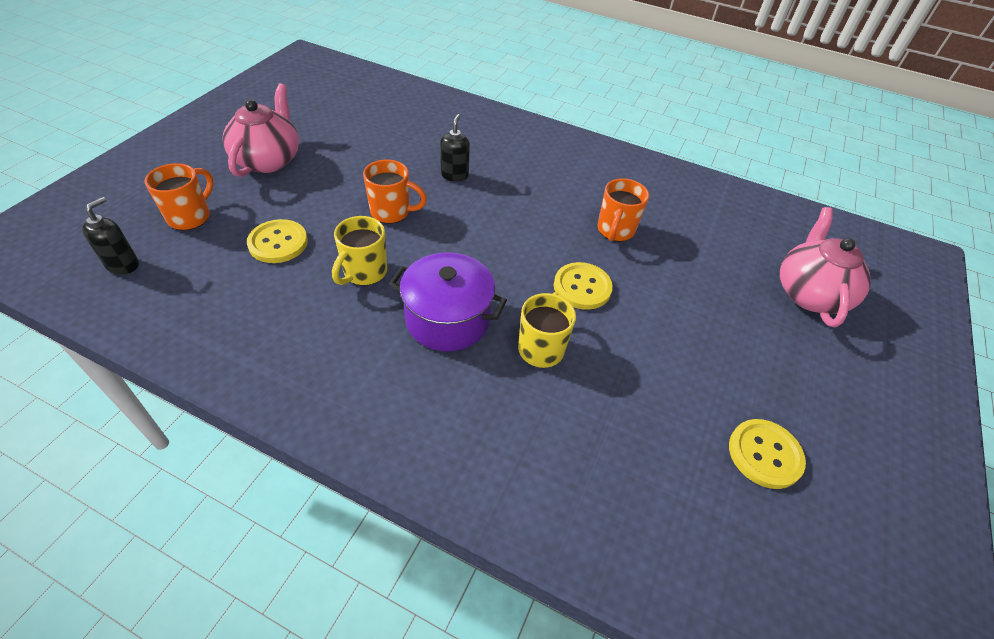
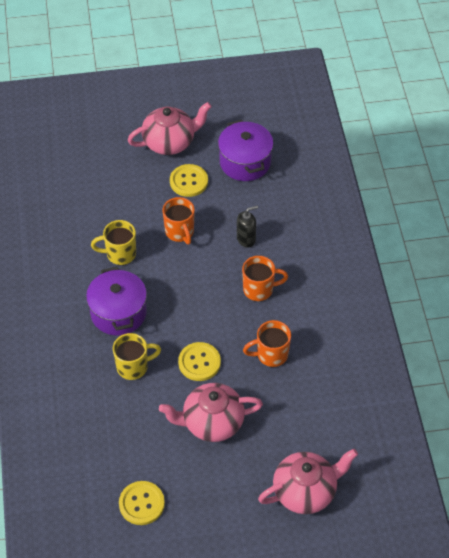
camera: 60 degrees right, 5 degrees up
black soap dispenser [82,197,139,275] -> none
orange mug [145,163,214,230] -> orange mug moved to [242,256,288,301]
yellow button [247,219,308,263] -> yellow button moved to [170,164,208,197]
none -> pink teapot [159,383,263,442]
none -> purple pot [218,120,274,181]

